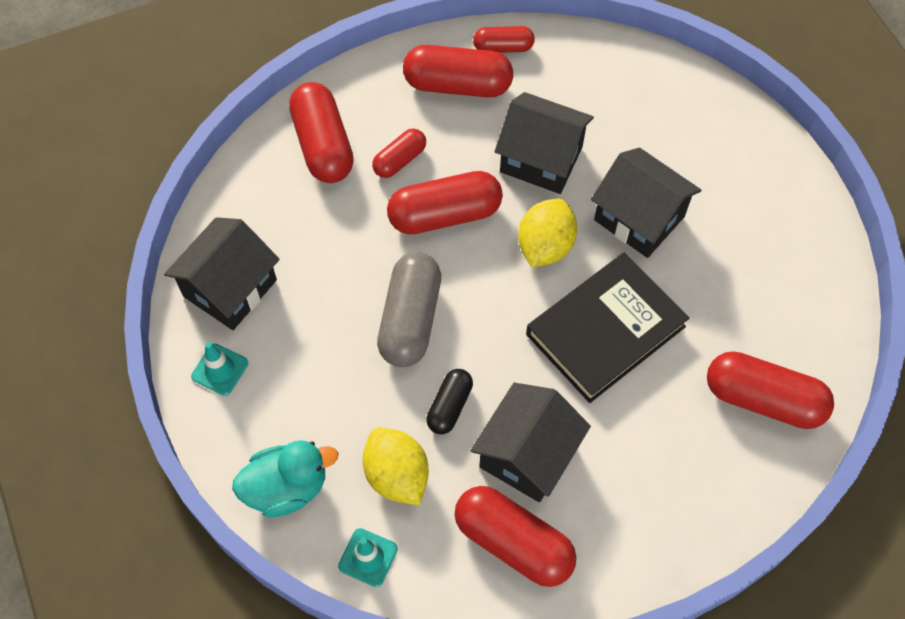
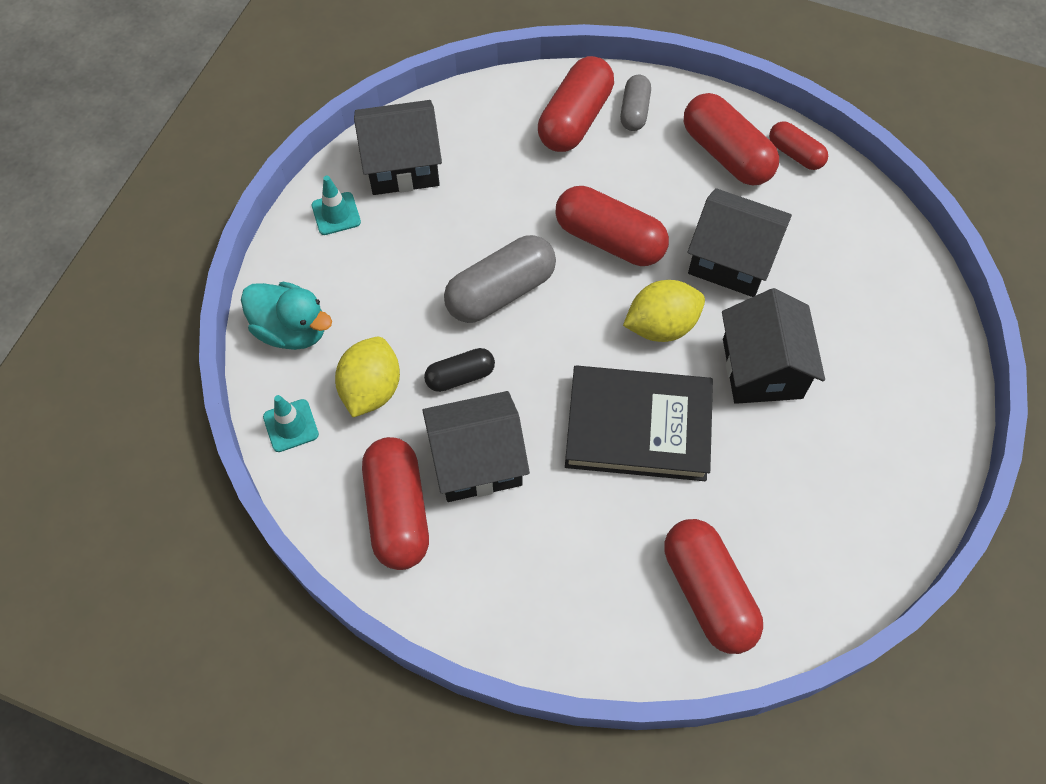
camera: 45 degrees right, 0 degrees up
red capsule [372,129,426,178] -> none
black house [495,92,594,194] -> black house turned 45 degrees counterclockwise [687,188,792,297]
none -> grey capsule [620,75,651,131]

